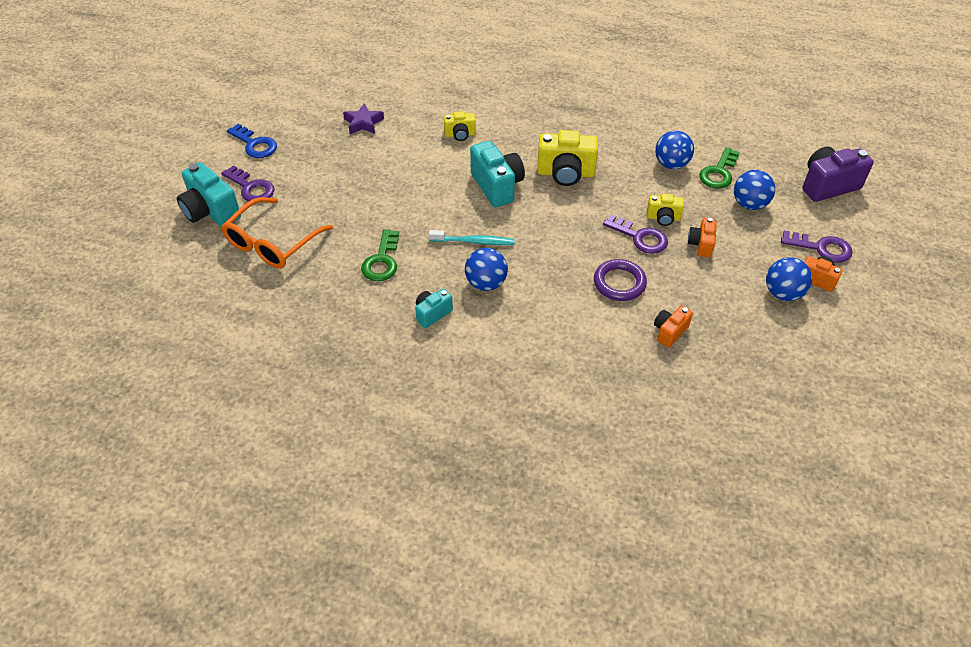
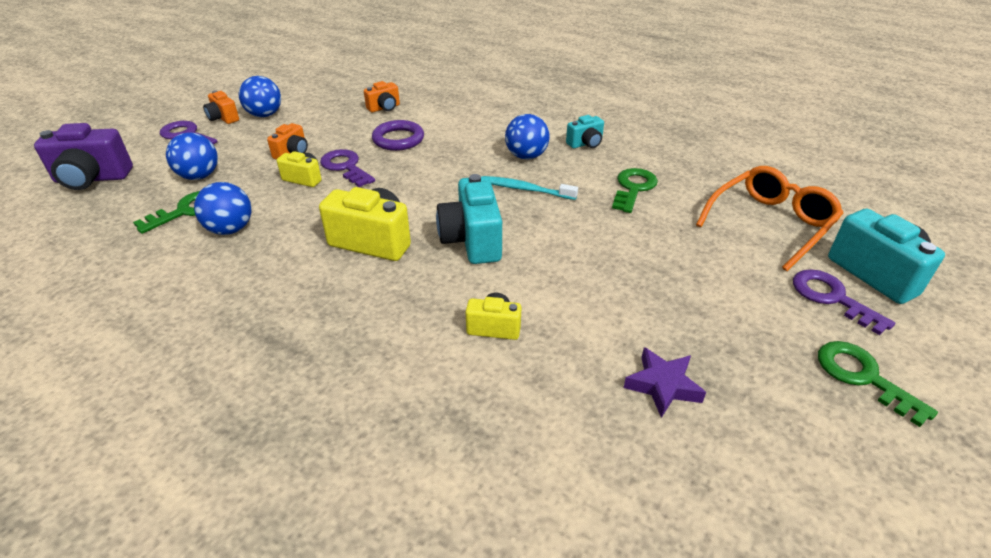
camera: 165 degrees left, 10 degrees down
blue key [227,124,277,158] -> green key [818,341,938,427]

